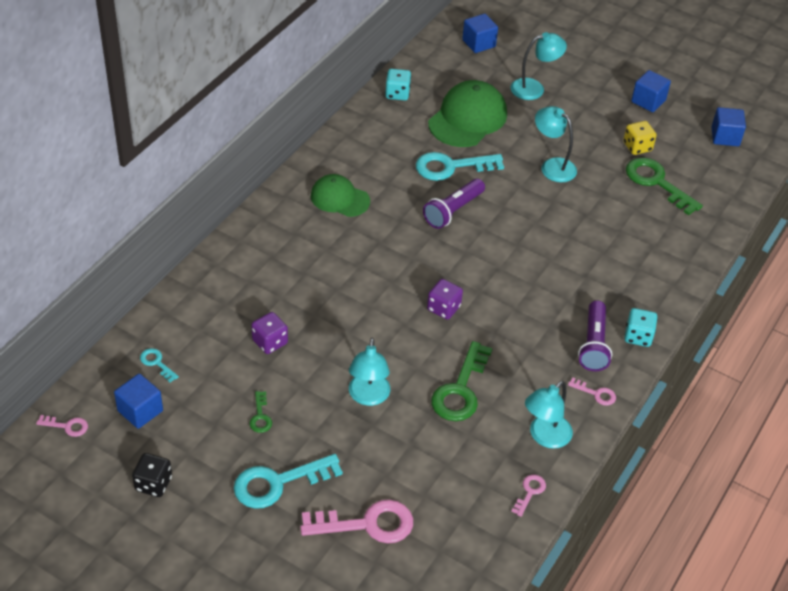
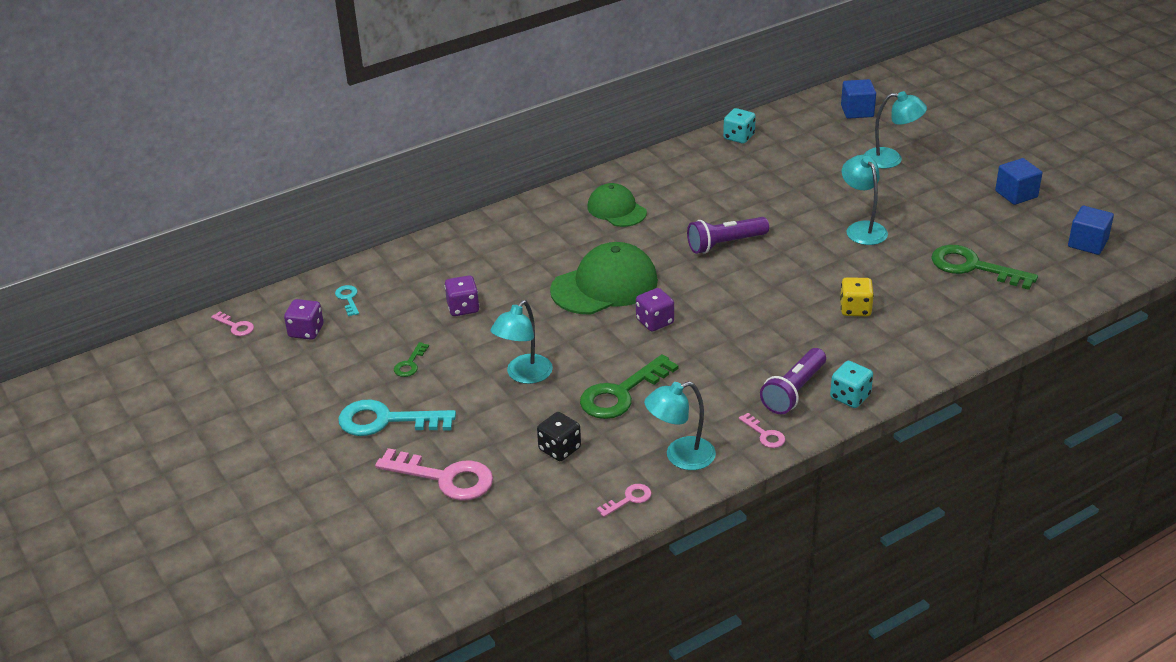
camera: 30 degrees right, 10 degrees down
blue cube [114,374,163,429] -> purple dice [284,299,324,340]
black dice [132,453,172,497] -> black dice moved to [537,412,581,461]
turquoise key [416,152,504,181] -> none
green cap [428,80,507,147] -> green cap moved to [550,242,658,315]
yellow dice [623,121,657,155] -> yellow dice moved to [840,277,874,316]
green key [626,157,703,215] -> green key turned 45 degrees counterclockwise [931,245,1038,290]

